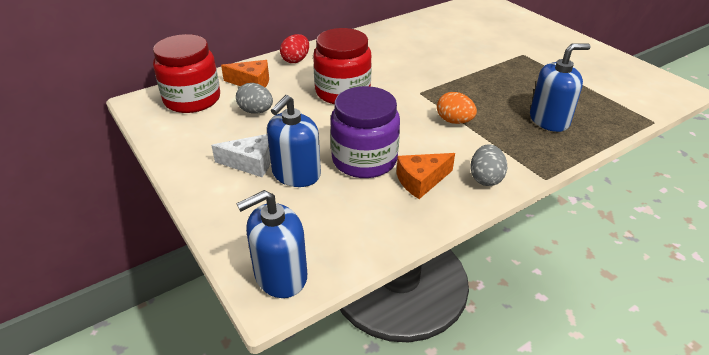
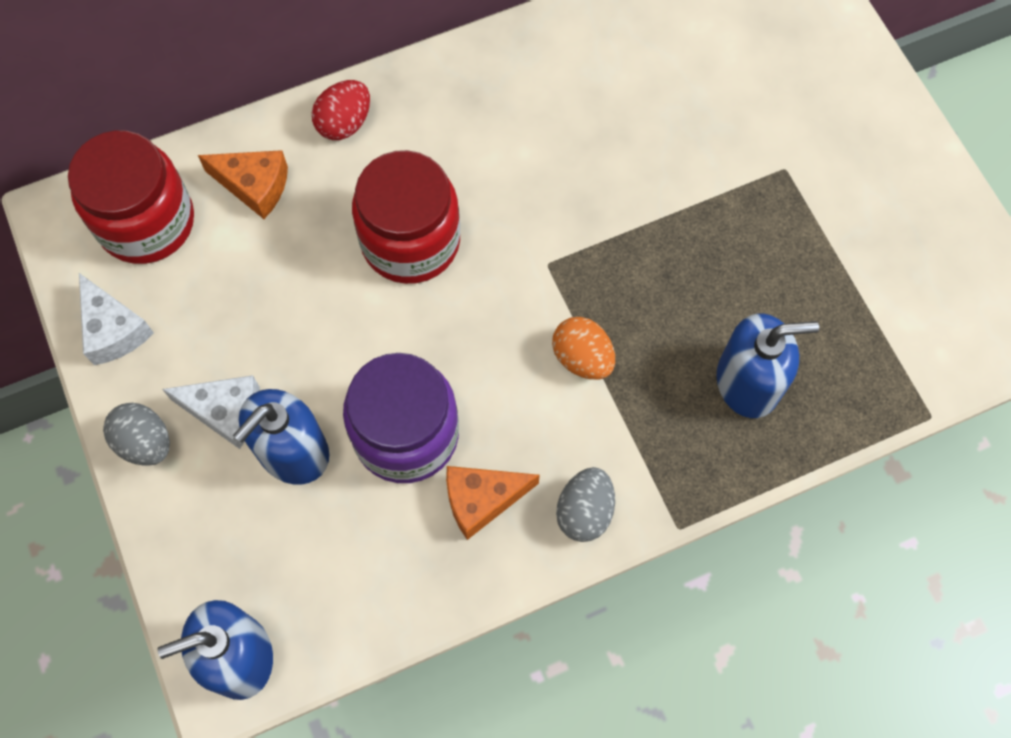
camera: 10 degrees right, 30 degrees up
grey egg [236,83,273,114] -> grey egg moved to [103,403,170,466]
none -> white cheese [79,273,154,365]

